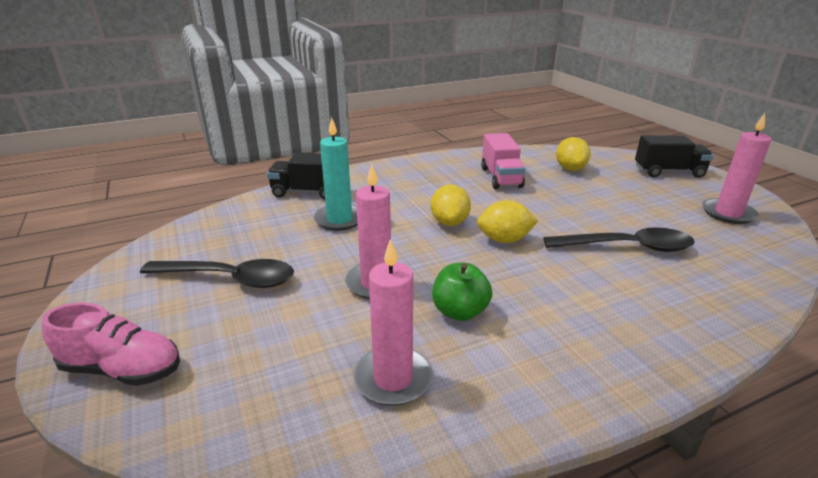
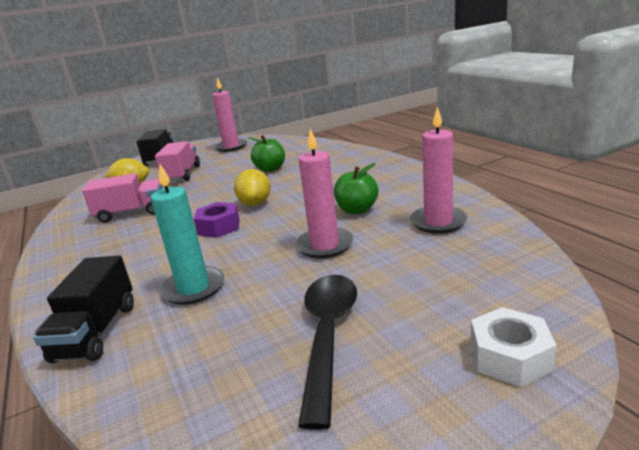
camera: 90 degrees left, 5 degrees down
pink shoe [42,302,180,386] -> white nut [471,307,557,387]
yellow lemon [431,184,471,226] -> purple nut [194,202,240,238]
black spoon [543,227,695,252] -> green apple [248,135,285,172]
none -> pink truck [155,141,200,182]

